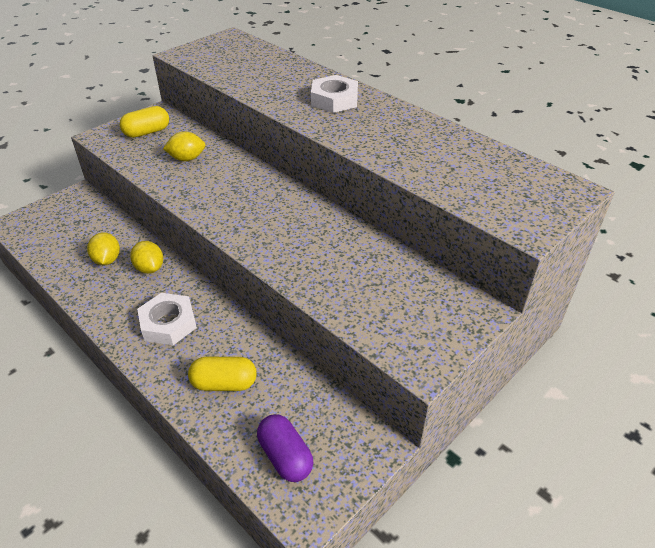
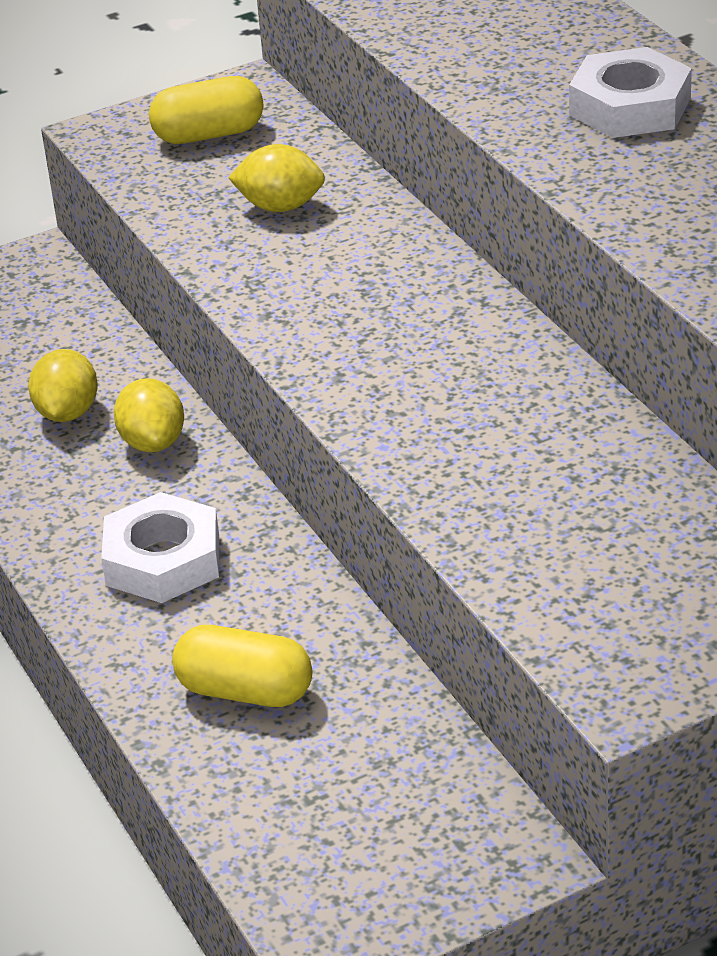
camera: 20 degrees right, 5 degrees down
purple capsule [257,414,313,482] -> none

